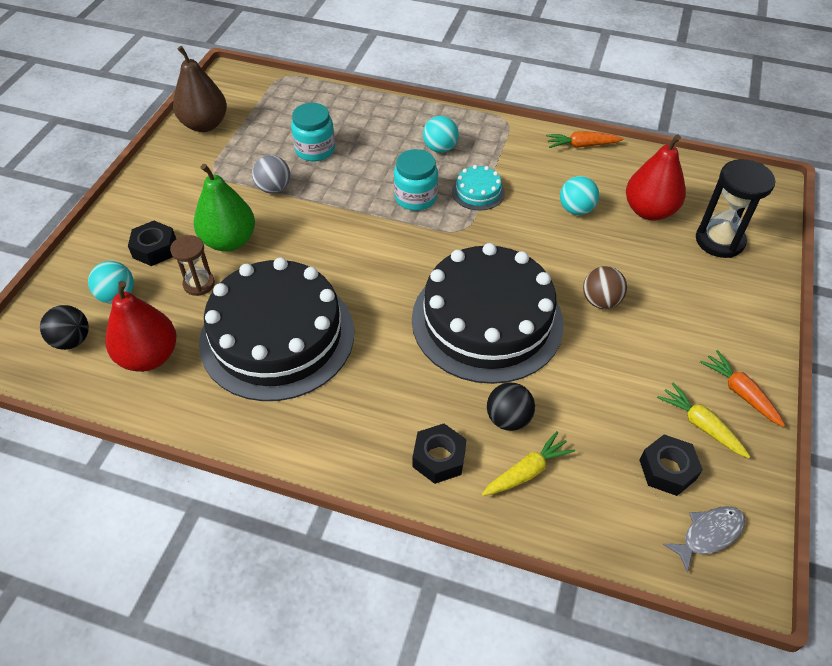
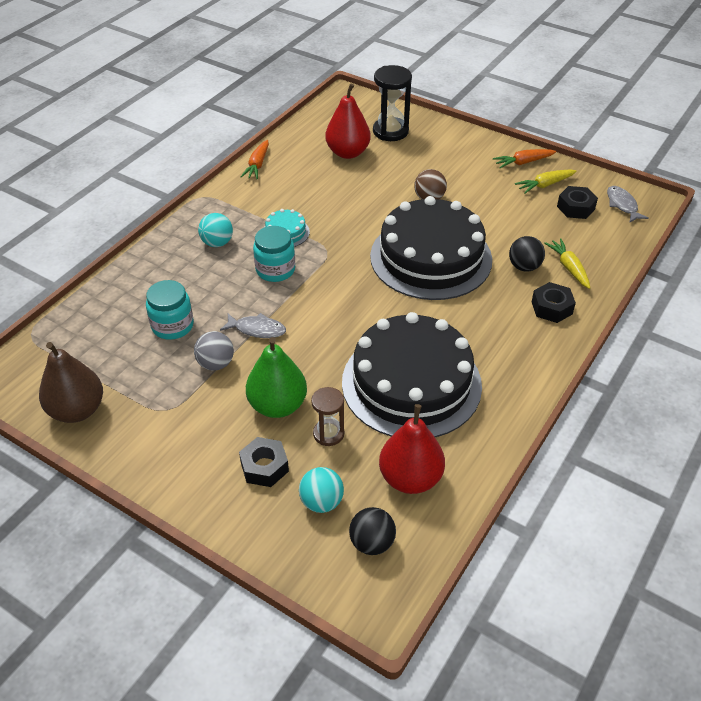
camera: 75 degrees left, 5 degrees down
turquoise ball [560,176,599,215] -> none
none -> grey fish [220,313,286,338]

